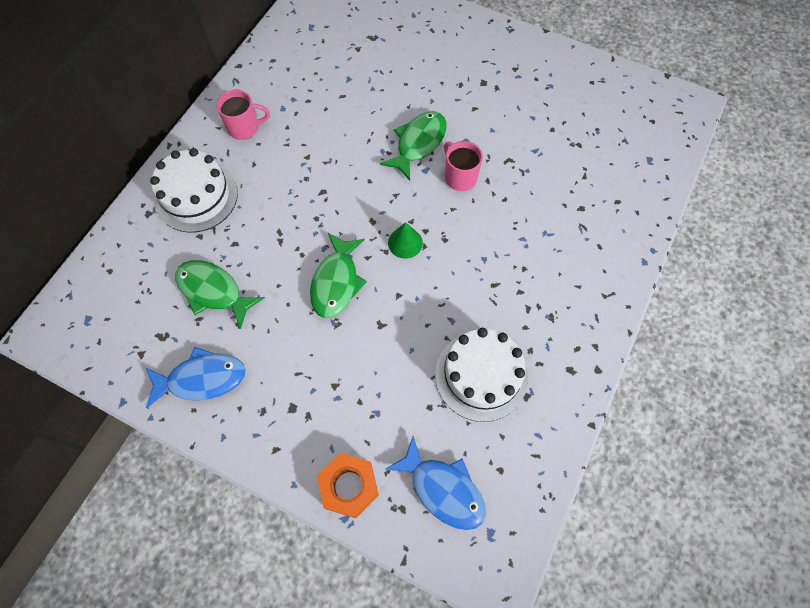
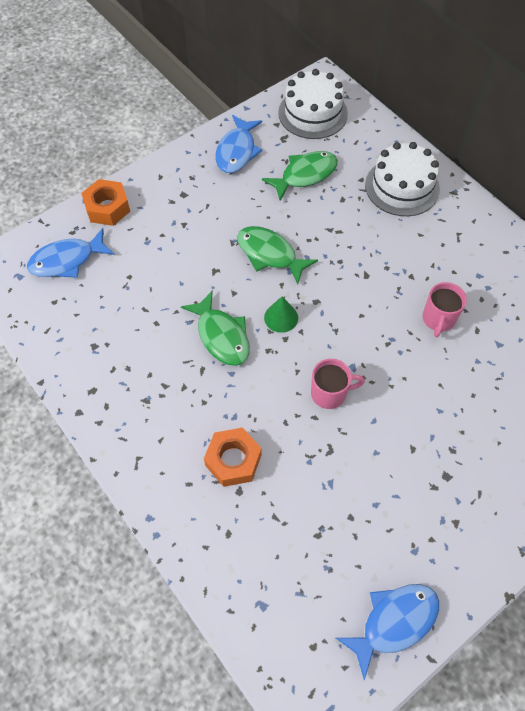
camera: 115 degrees right, 5 degrees down
pink mug [216,90,270,140] -> pink mug moved to [423,282,467,337]
green fish [380,111,447,181] -> green fish moved to [181,290,250,366]
white cake [435,328,528,422] -> white cake moved to [278,69,348,139]
none -> orange nut [204,428,261,487]
none -> blue fish [336,584,439,680]

